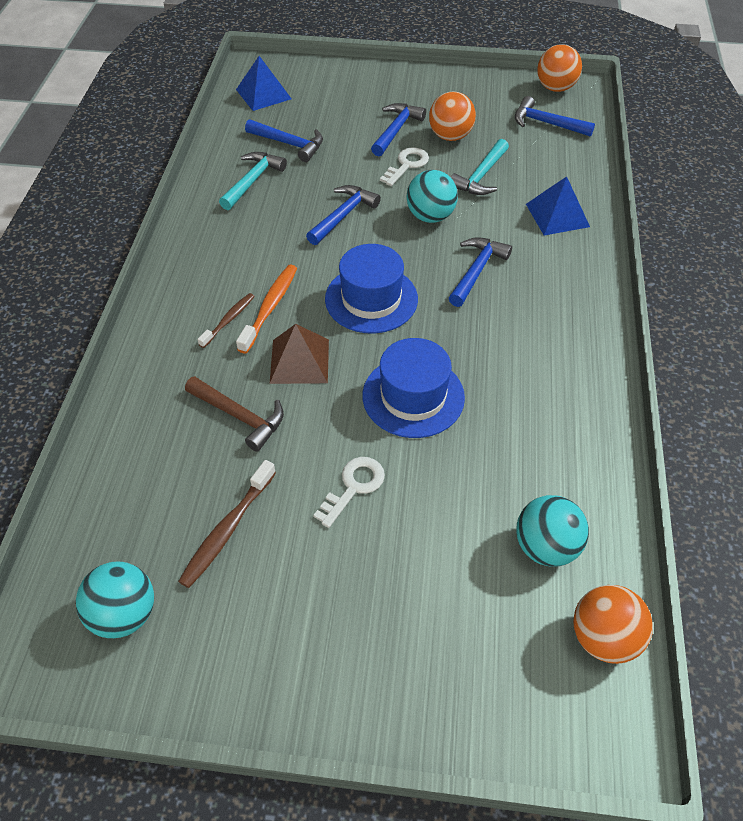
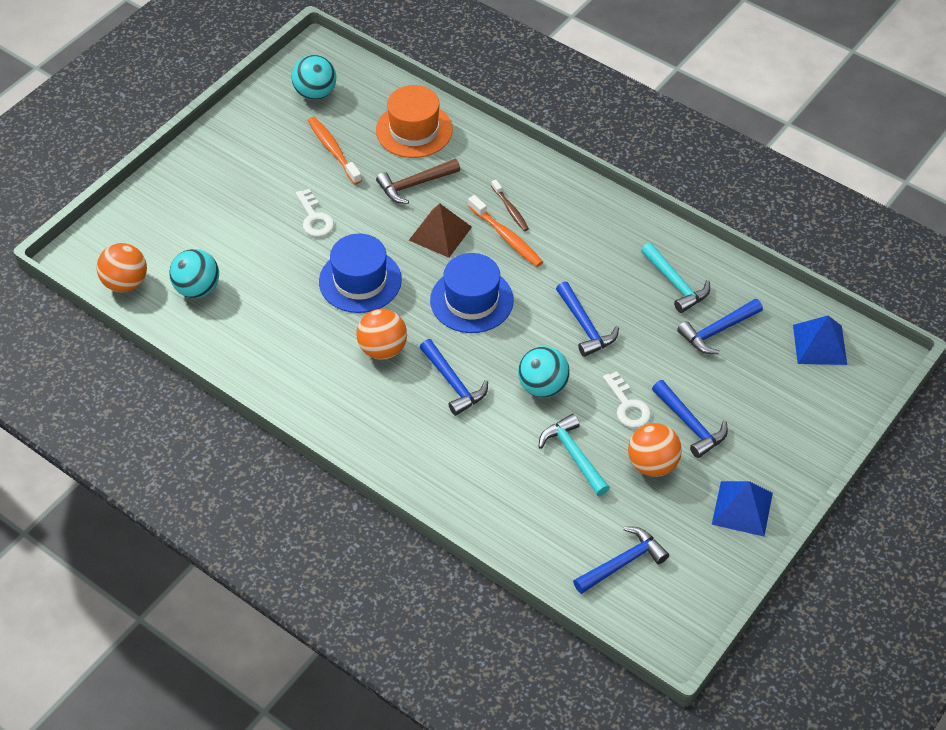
camera: 120 degrees right, 0 degrees up
brown toothbrush [178,460,276,588] -> orange toothbrush [308,117,362,185]
blue pyramid [526,176,590,235] -> blue pyramid moved to [712,481,773,537]
orange ball [537,44,582,92] -> orange ball moved to [356,309,407,360]
none -> orange hat [376,85,453,158]

